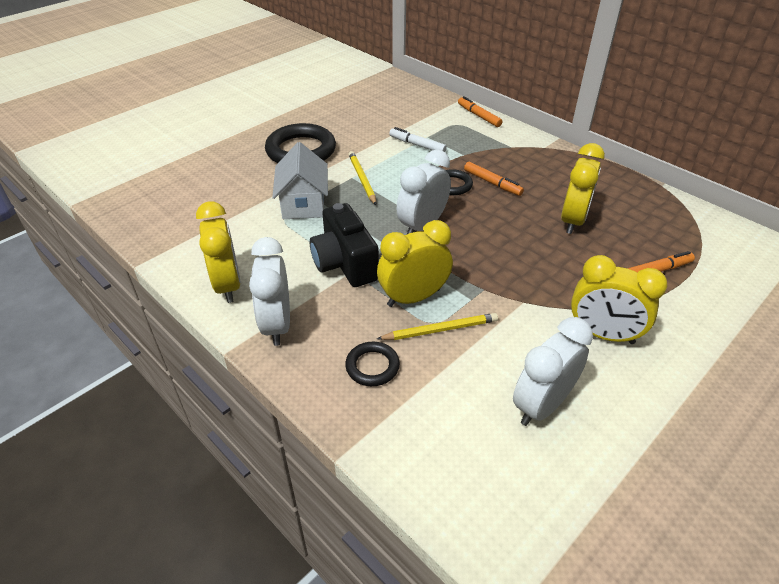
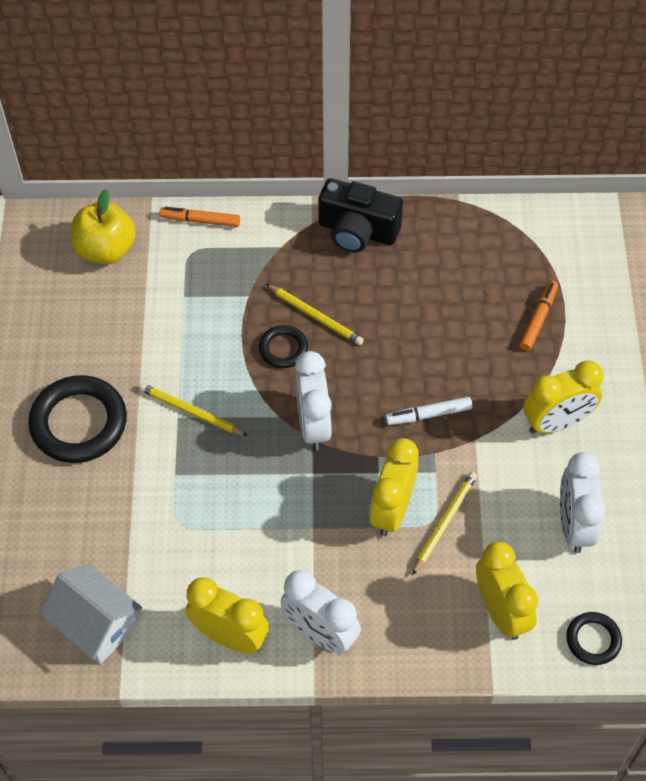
camera: 45 degrees left, 15 degrees up
white house [272,142,328,219] -> white house moved to [40,564,142,664]
black camera [310,203,379,287] -> black camera moved to [318,178,403,252]
black ring [345,342,400,386] -> black ring moved to [566,612,622,665]
white marker [389,127,447,152] -> white marker moved to [385,397,472,425]
orange marker [464,162,524,196] -> yellow pencil [266,284,364,345]
yellow clock [561,143,605,234] -> yellow clock moved to [476,542,538,640]
none -> yellow apple [71,189,136,265]

